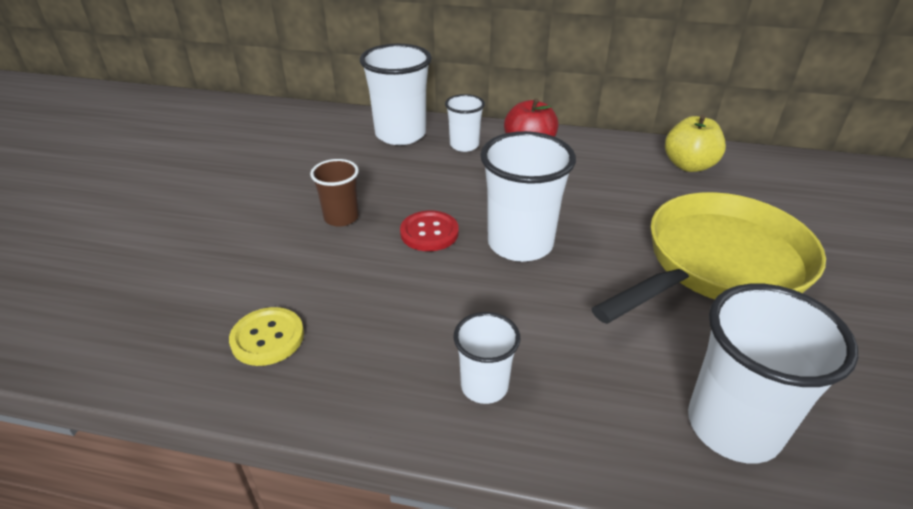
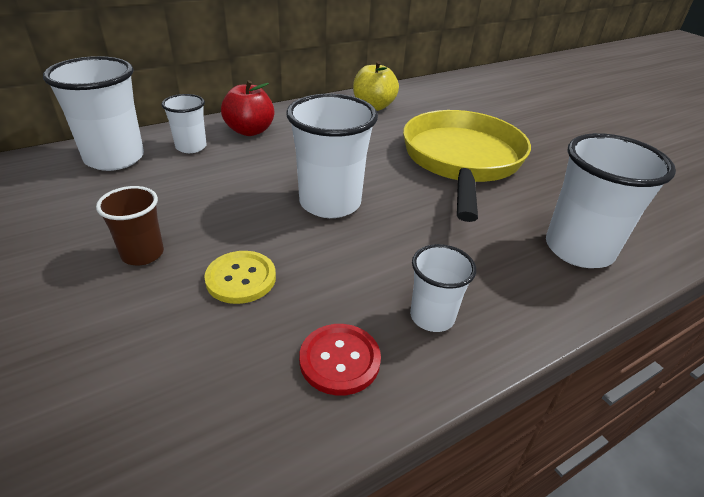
camera: 45 degrees left, 0 degrees up
yellow button [229,307,304,366] -> yellow button moved to [204,251,276,304]
red button [400,211,459,251] -> red button moved to [299,324,381,396]

